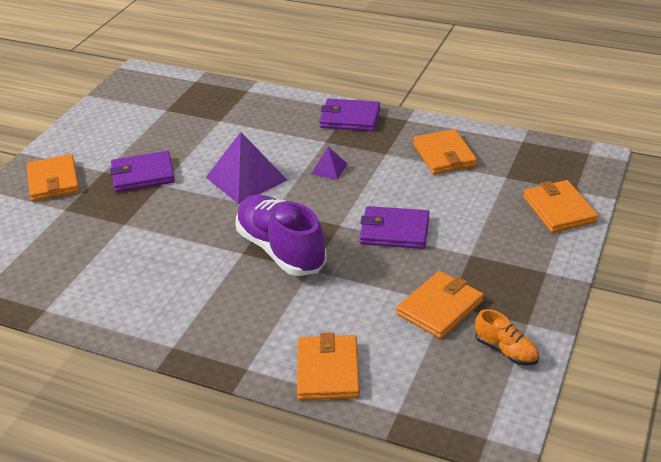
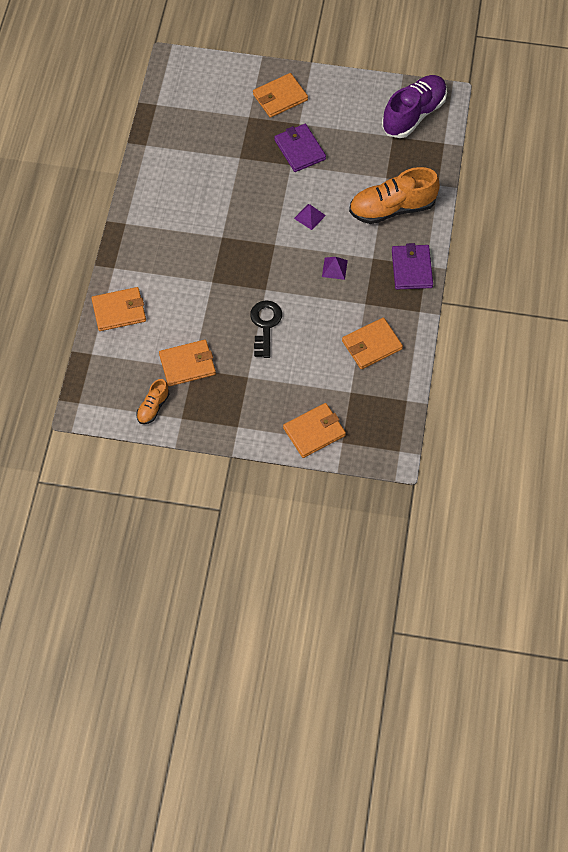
camera: 75 degrees right, 25 degrees up
purple pyramid [206,132,287,204] -> purple pyramid [294,204,326,230], size x0.49
purple shoe [236,195,327,276] -> purple shoe moved to [382,75,447,138]
purple wallet [359,206,430,249] -> black key [250,300,282,358]
orange wallet [396,271,484,339] -> orange wallet turned 45 degrees counterclockwise [159,340,216,386]
none -> orange shoe [349,167,440,224]

